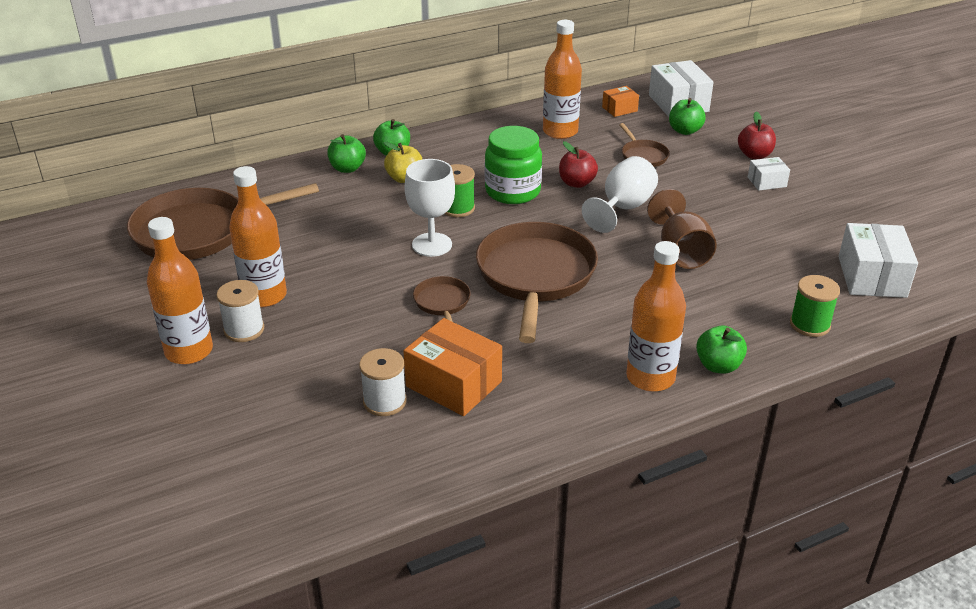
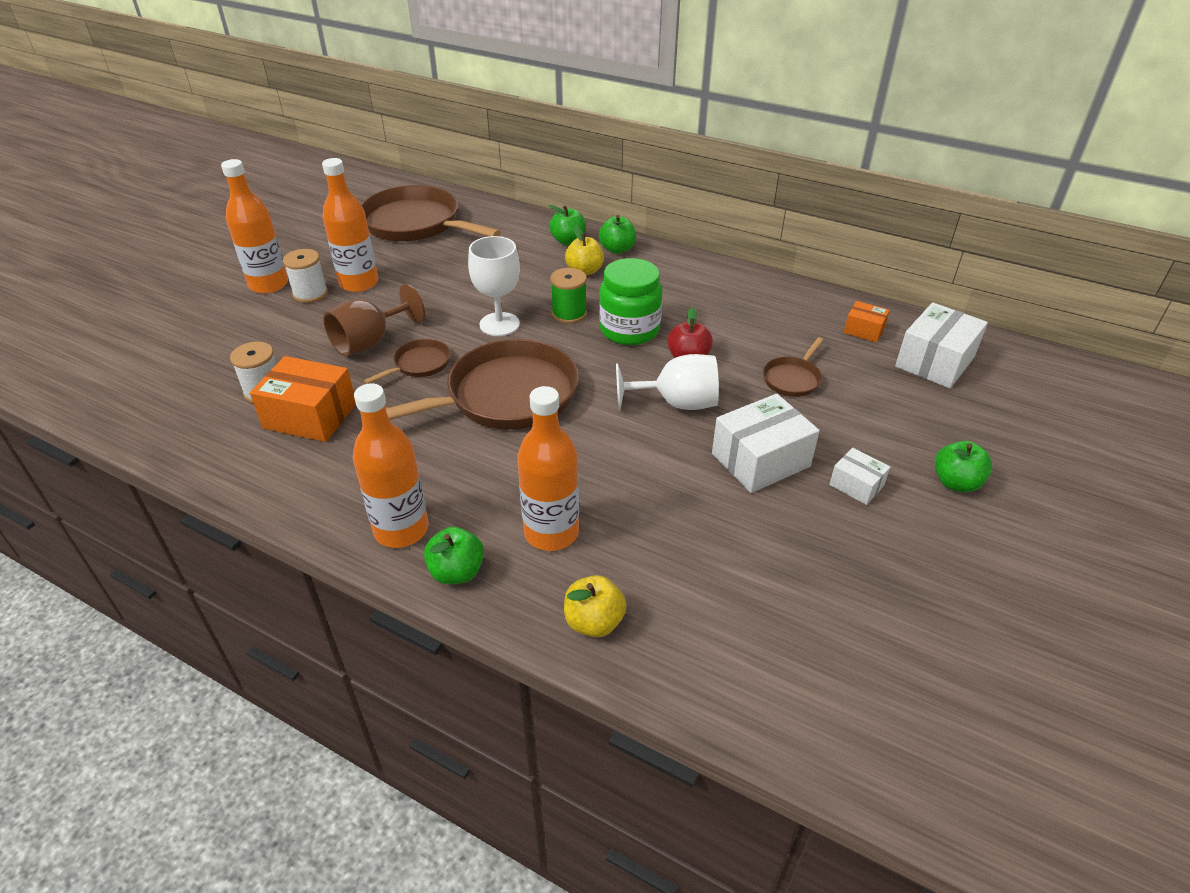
camera: 55 degrees right, 5 degrees up
orange box [404,318,502,416] -> orange box turned 75 degrees counterclockwise [250,356,356,442]
orange bottle [543,20,582,139] -> orange bottle moved to [517,386,579,551]
brown goblet [647,189,717,269] -> brown goblet moved to [323,284,425,356]
green apple [669,98,706,135] -> green apple moved to [935,441,992,493]
red apple [738,112,776,159] -> none
green spool [790,275,840,337] -> yellow apple [564,575,627,637]
white box [839,223,918,298] -> white box moved to [712,394,820,493]

